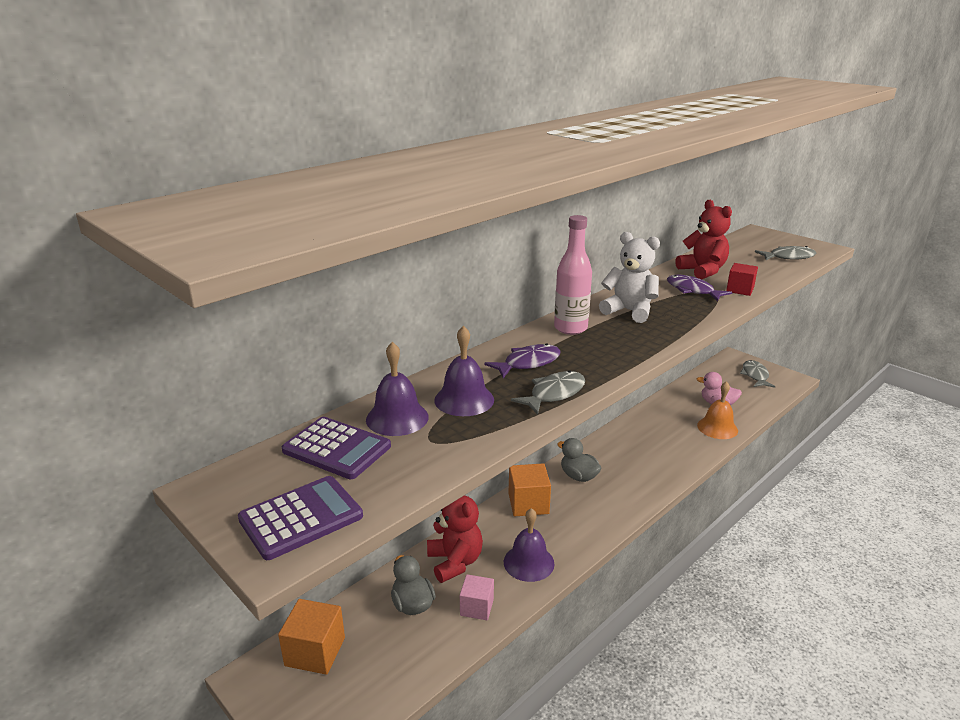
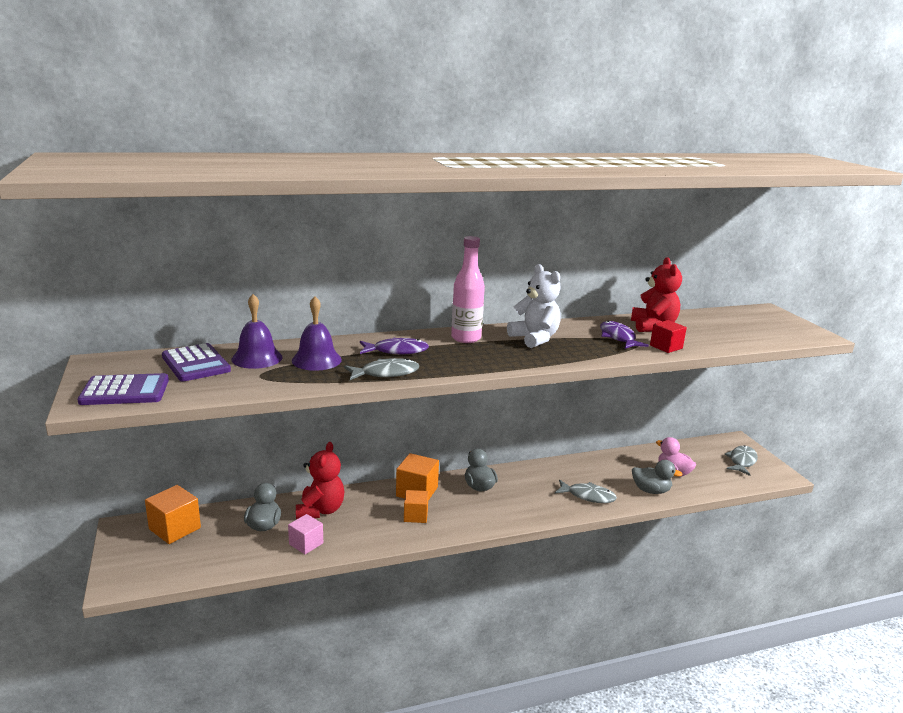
camera: 25 degrees right, 5 degrees down
purple bell [504,508,555,582] -> none
orange bell [697,381,738,439] -> grey duck [632,460,683,494]
grey fish [755,246,816,260] -> grey fish moved to [555,480,617,503]
none -> orange cube [404,490,429,523]

